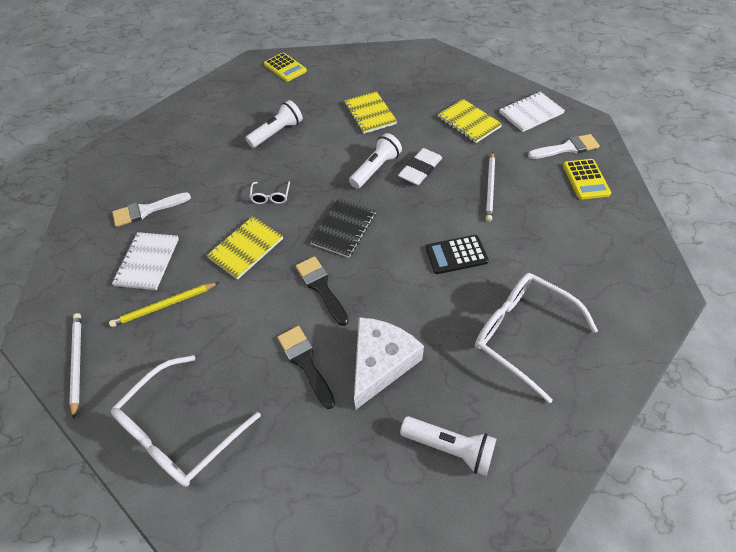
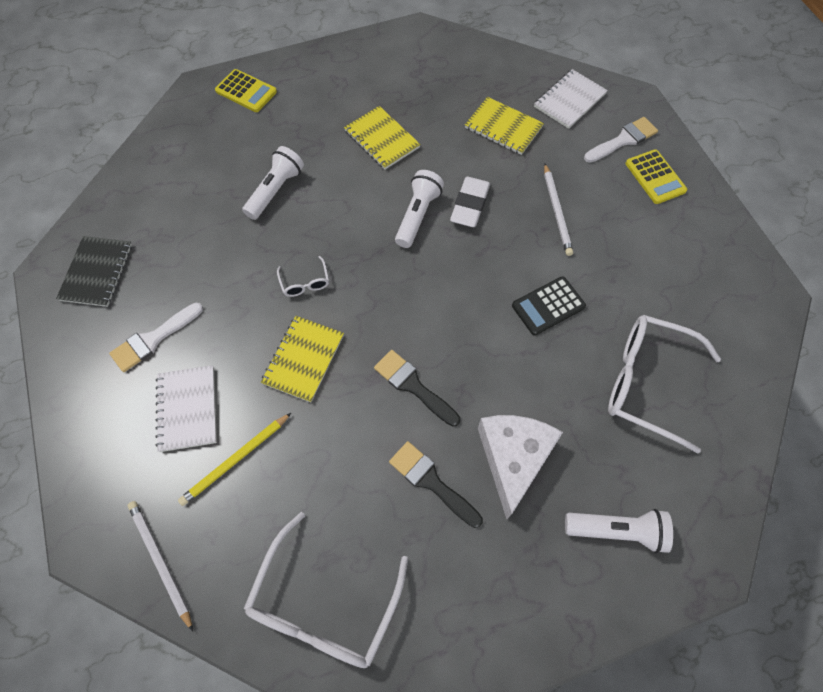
camera: 20 degrees left, 10 degrees up
black notebook [310,198,376,258] -> black notebook moved to [56,236,132,307]

